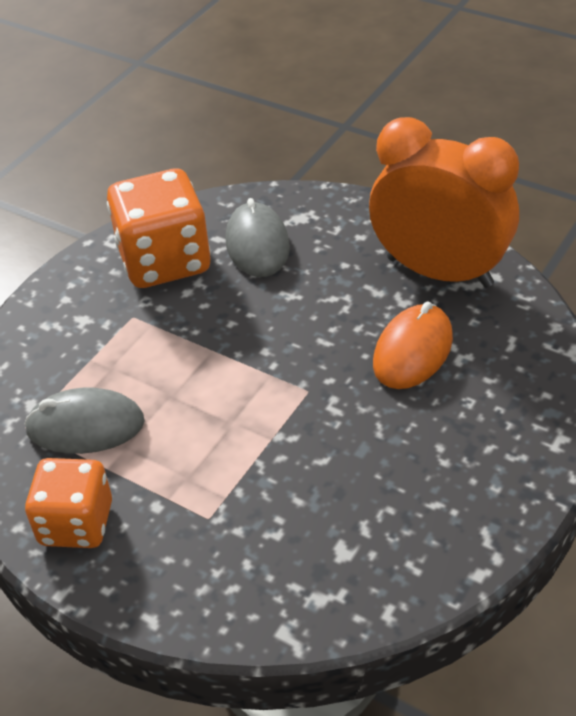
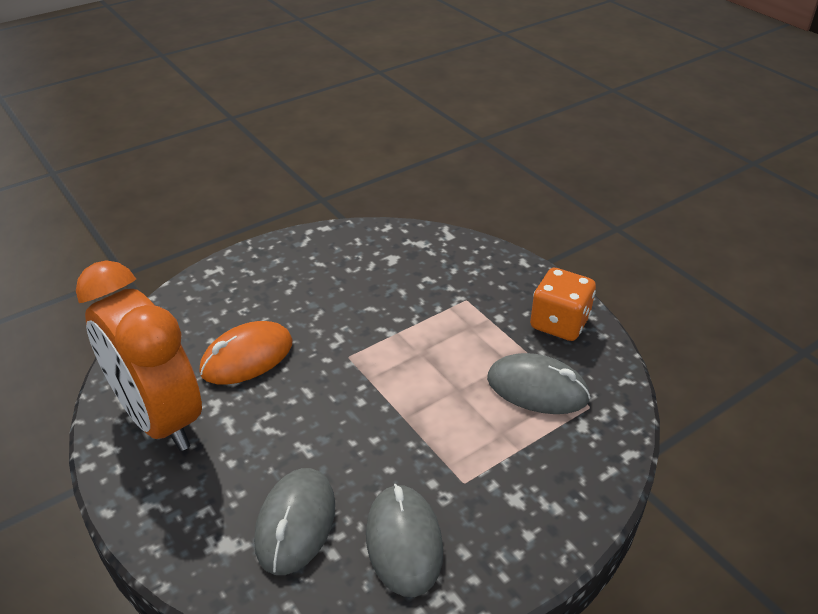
camera: 160 degrees left, 5 degrees down
orange dice [107,169,211,288] -> grey mouse [366,484,443,597]

